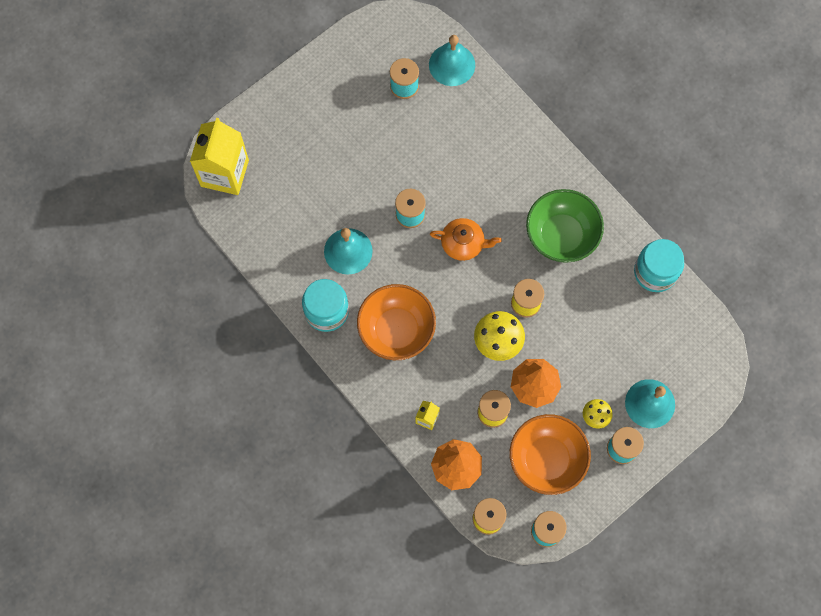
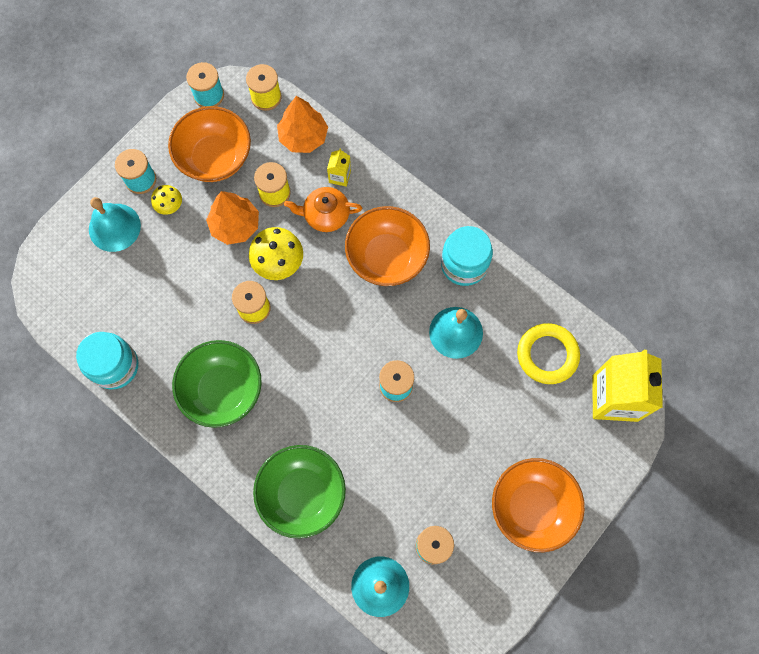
camera: 170 degrees right, 0 degrees up
orange teapot [430,218,502,261] -> orange teapot moved to [284,187,362,232]
none -> green bowl [253,445,346,539]
none -> orange bowl [492,458,585,552]
none -> yellow ring [517,323,580,384]

